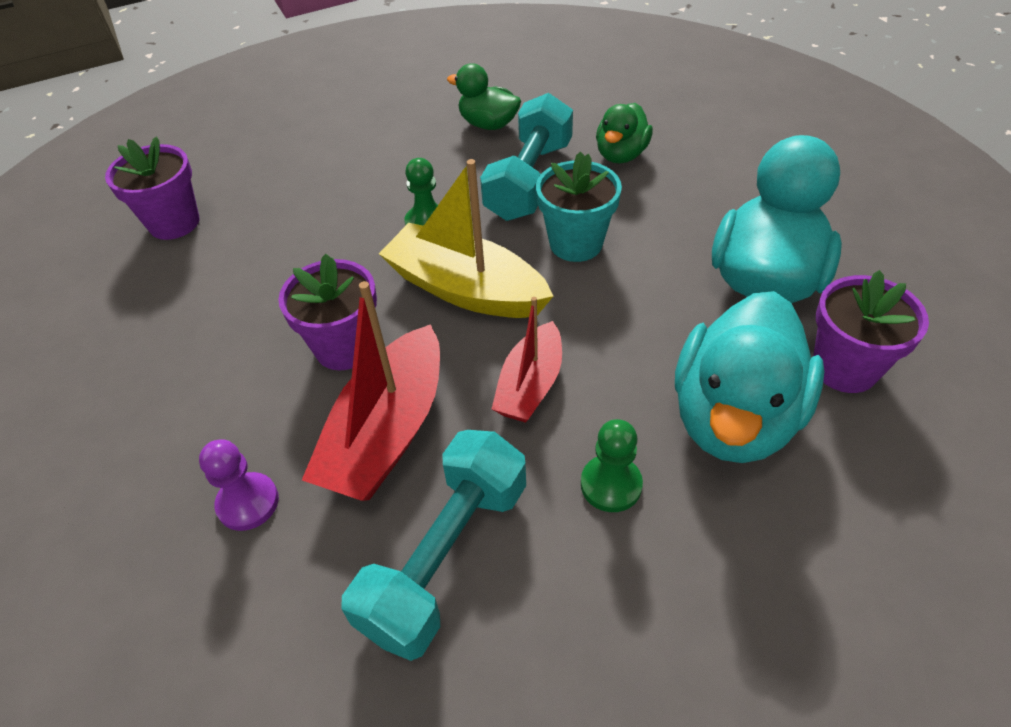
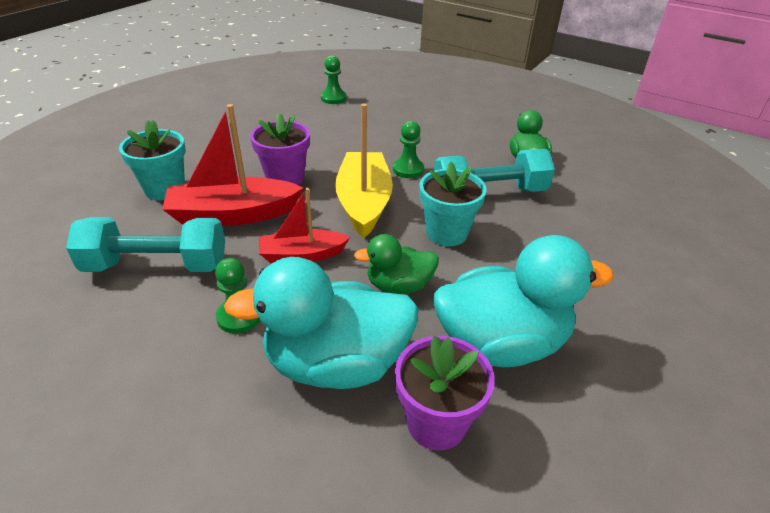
camera: 55 degrees right, 10 degrees down
purple flower pot [105,137,199,240] -> green pawn [321,55,346,104]
purple pawn [199,439,279,531] -> turquoise flower pot [119,120,186,201]
green duck [596,103,653,163] -> green duck moved to [354,234,439,294]

